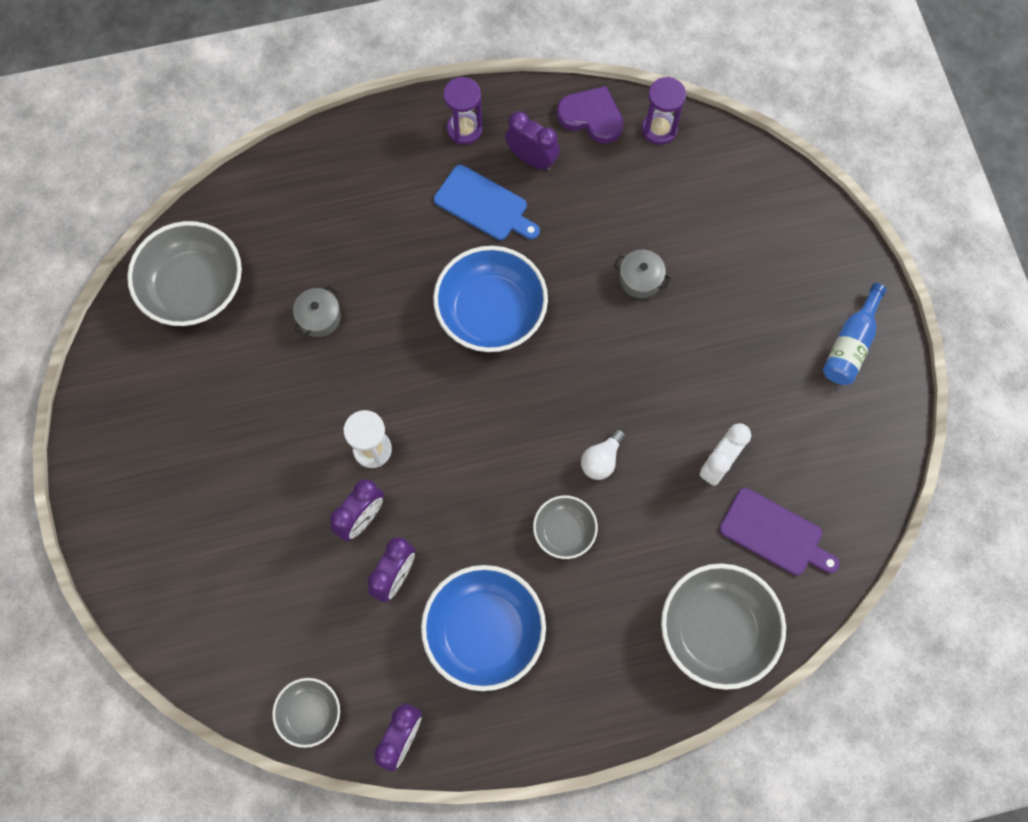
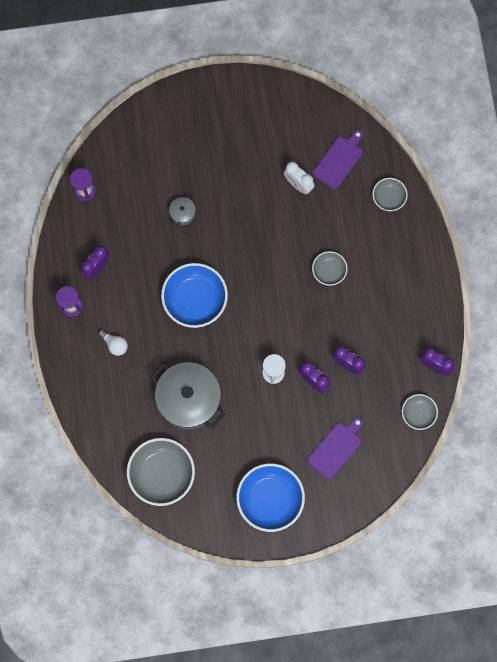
camera: 85 degrees left, 5 degrees up
grey pot [293,285,341,337] -> grey pot [151,362,226,430], size x2.39
blue bowl [421,565,546,691] -> blue bowl moved to [236,463,305,532]
blue cutting board [434,165,540,240] -> none
purple heart [556,86,624,144] -> none
white light bulb [581,429,626,480] -> white light bulb moved to [99,330,128,356]
grey bowl [661,563,786,690] -> grey bowl [373,178,408,211], size x0.54
blue bottle [823,283,886,385] -> none
none -> purple cutting board [307,417,363,479]

